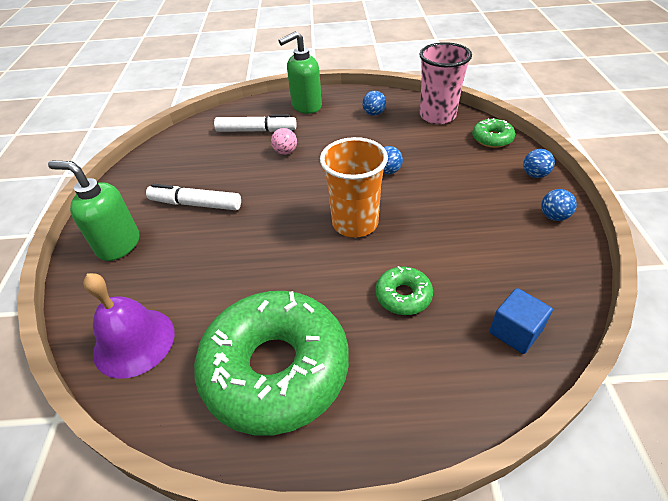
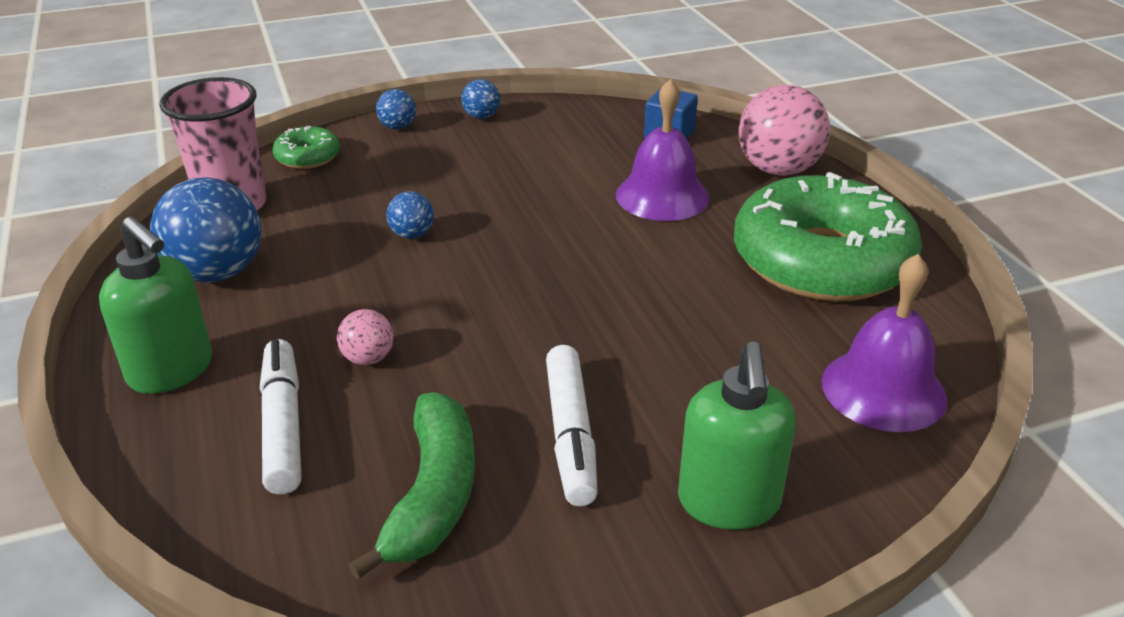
camera: 110 degrees left, 10 degrees down
orange cup [320,137,388,237] -> none
blue ball [362,91,386,116] -> blue ball [150,177,261,283], size x2.07
green donut [375,266,433,315] -> purple bell [616,79,710,221]
none -> green banana [348,392,475,580]
none -> pink ball [739,85,830,176]

